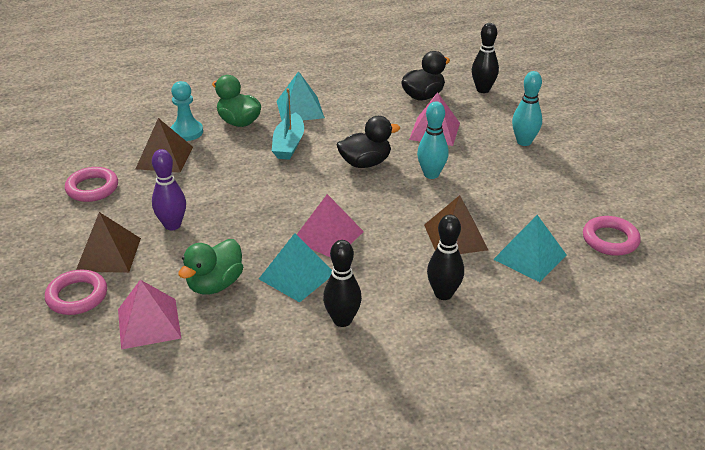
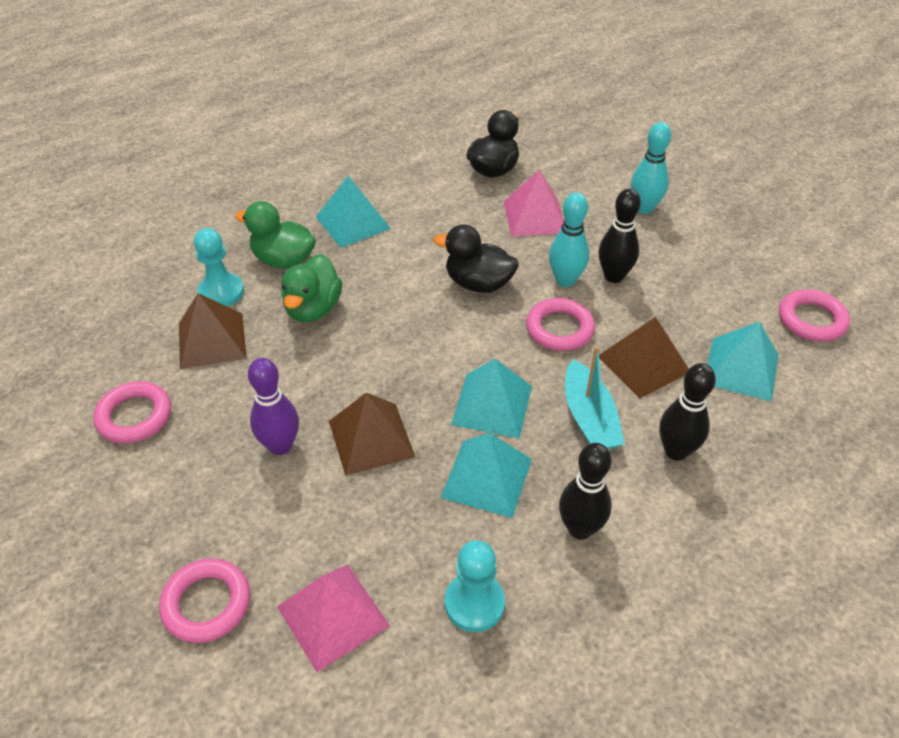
camera: 20 degrees left, 10 degrees up
brown pyramid [76,212,141,273] -> brown pyramid moved to [329,392,415,476]
green duck [178,239,243,295] -> green duck moved to [281,254,342,322]
turquoise boat [272,88,304,160] -> turquoise boat moved to [565,346,625,449]
pink pyramid [297,194,364,258] -> turquoise pyramid [451,359,532,438]
black duck [337,116,400,168] -> black duck turned 120 degrees counterclockwise [434,224,518,293]
black bowling pin [472,23,499,93] -> black bowling pin moved to [599,188,641,283]
none -> turquoise pawn [445,540,505,632]
none -> pink ring [526,298,595,351]

